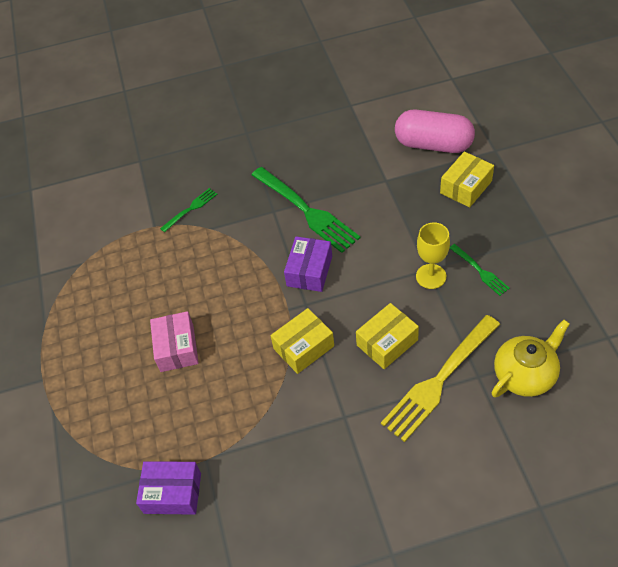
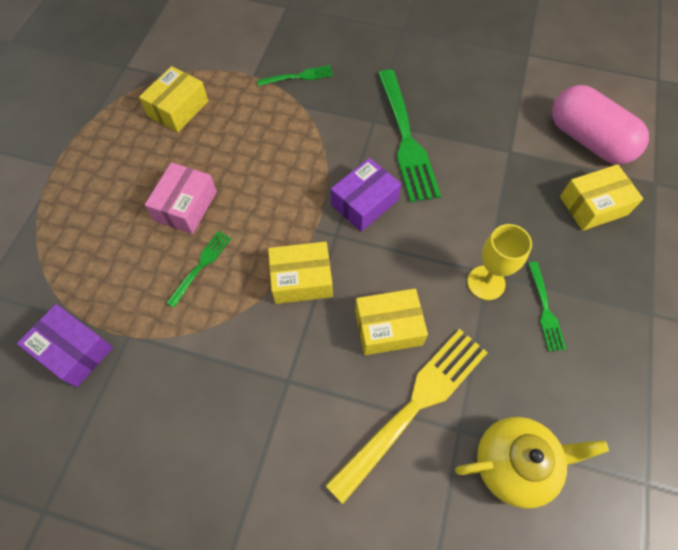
camera: 25 degrees right, 10 degrees up
yellow fork [381,315,500,442] -> yellow fork turned 150 degrees clockwise [325,329,488,504]
none -> yellow box [139,66,208,132]
none -> green fork [167,231,232,308]

